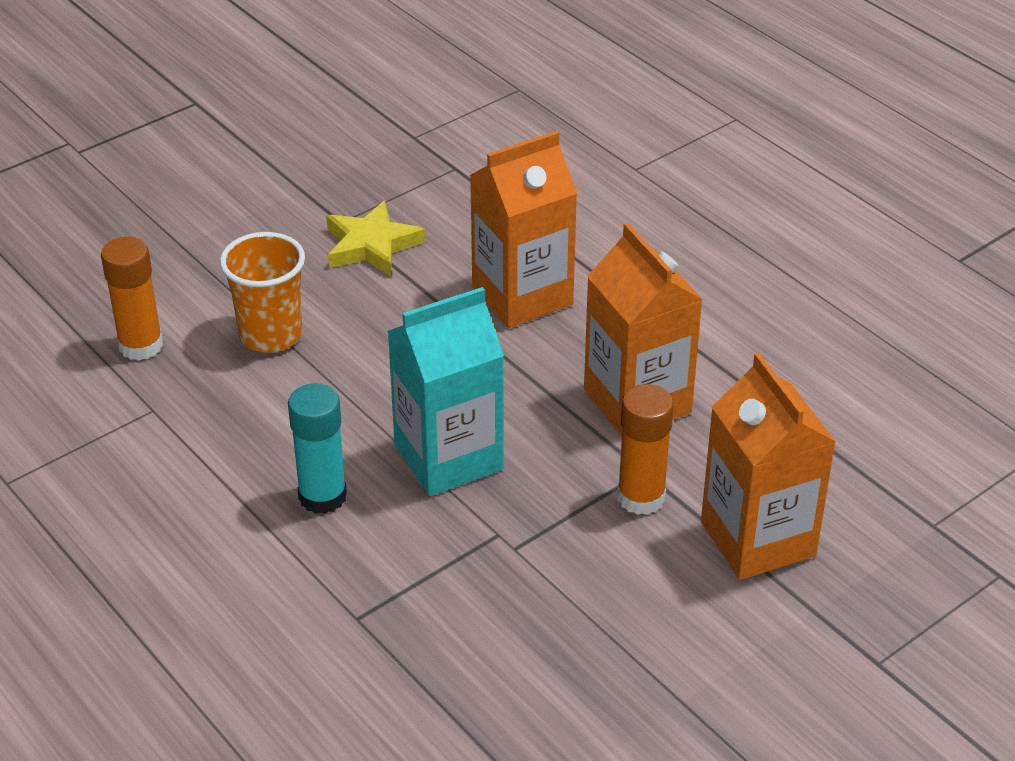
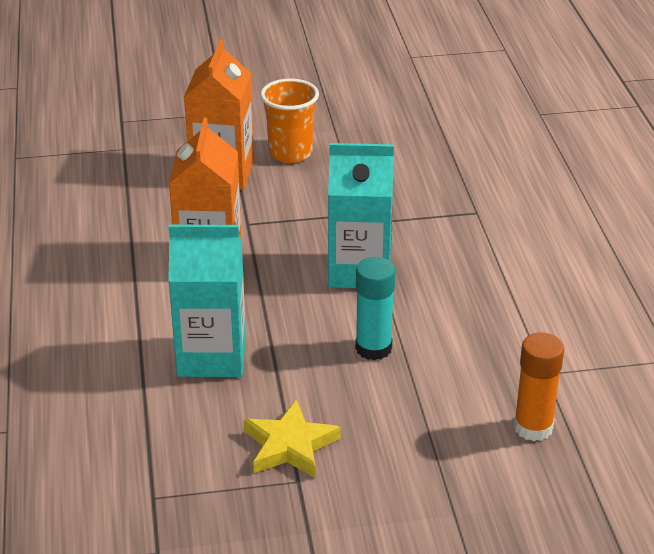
camera: 150 degrees left, 5 degrees down
orange cup [220,232,305,353] -> orange cup moved to [260,78,319,163]
turquoise glue stick [288,383,347,514] -> turquoise glue stick moved to [355,257,395,361]
orange carton [470,131,577,328] -> turquoise carton [168,225,246,377]
orange glue stick [617,384,674,515] -> none

